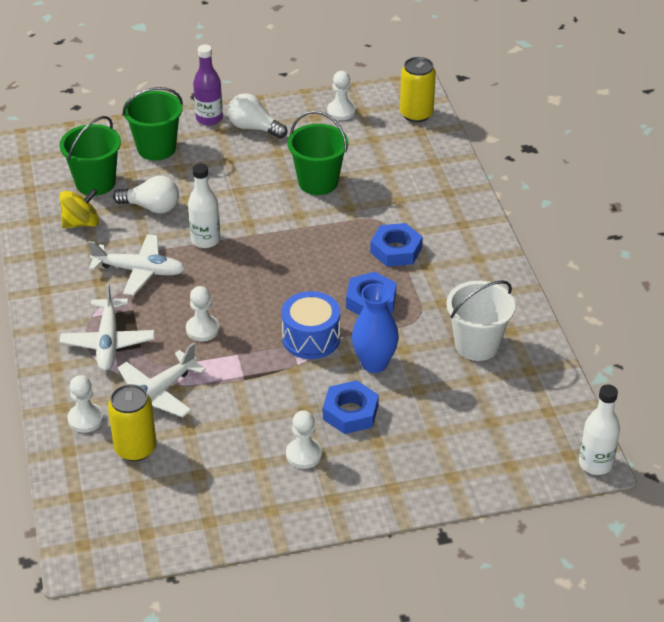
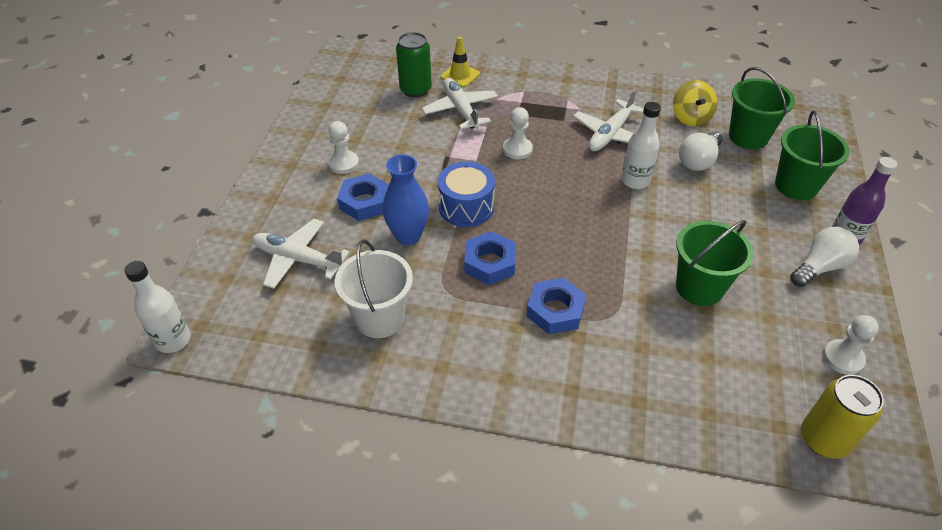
camera: 115 degrees right, 5 degrees up
white plane [60,283,155,371] -> white plane moved to [252,219,349,289]
white pawn [67,375,104,433] -> yellow traffic cone [440,37,480,88]
yellow can [108,384,157,461] -> green can [396,32,432,97]

